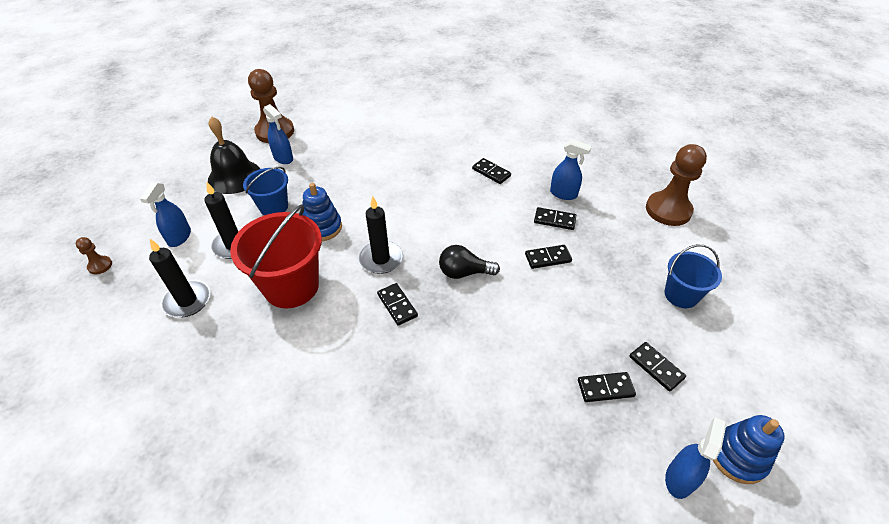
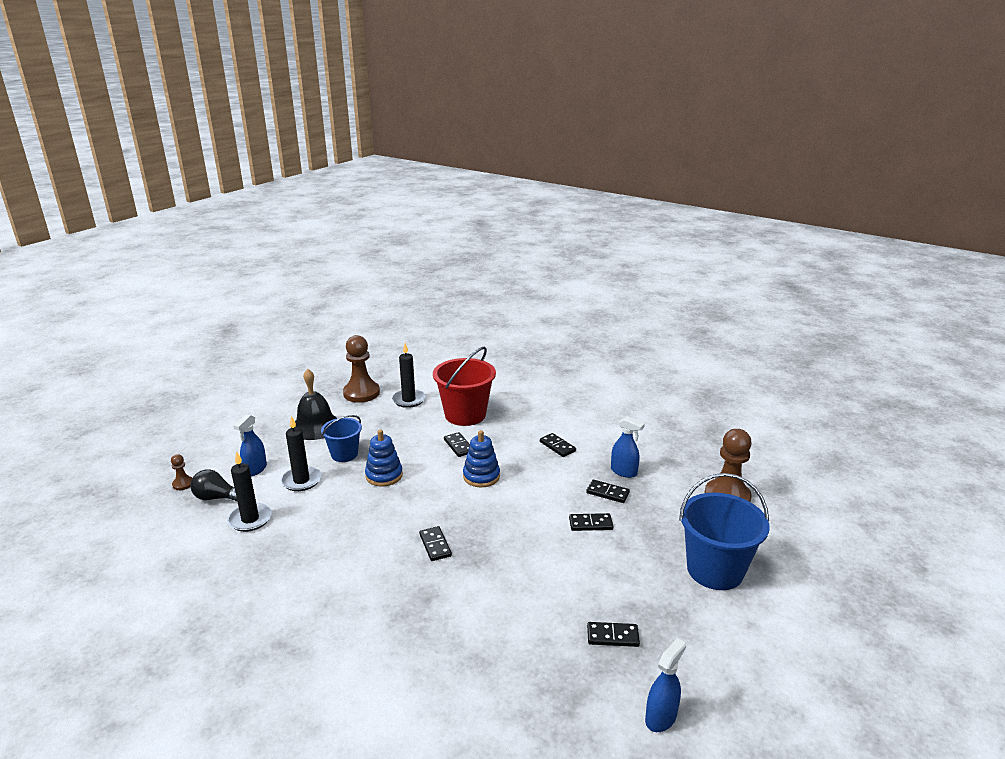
camera: 10 degrees right, 20 degrees down
red bucket [230,204,322,308] -> red bucket moved to [433,347,496,426]
blue spray bottle [263,104,293,164] -> none
black candle [359,196,403,274] -> black candle moved to [392,343,426,408]
black light bulb [439,245,500,279] -> black light bulb moved to [190,469,237,501]
black domino [629,342,686,392] -> black domino moved to [444,432,470,457]
blue bucket [664,244,722,308] -> blue bucket [679,473,769,590], size x1.69
blue stacking toy [713,415,785,484] -> blue stacking toy moved to [463,430,500,487]

